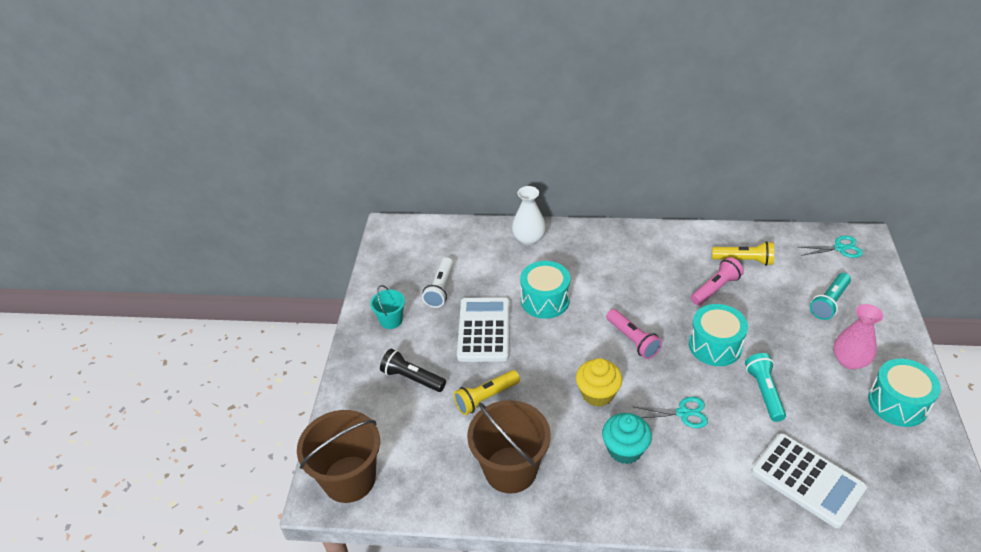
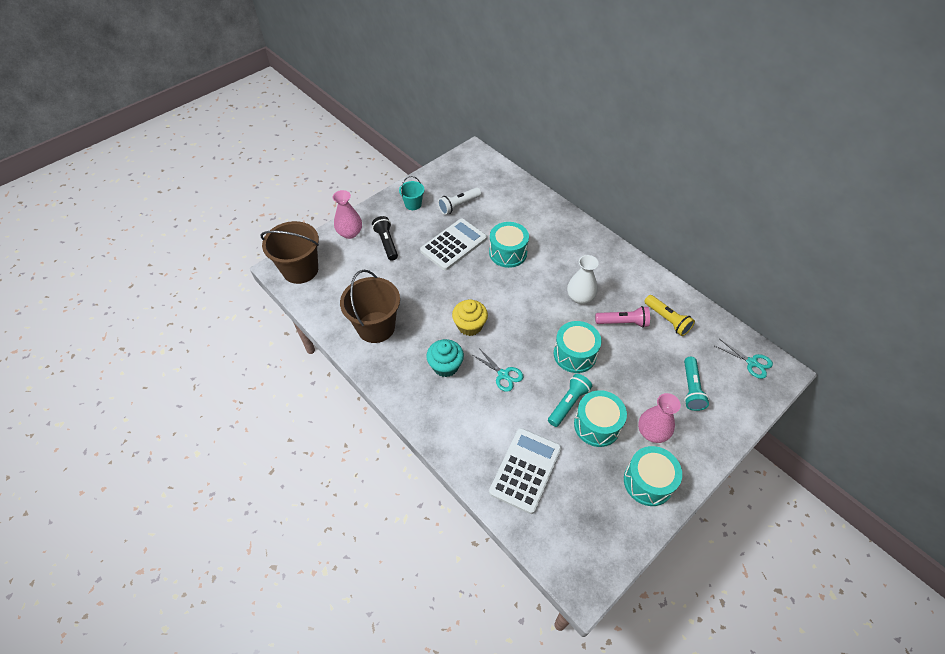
camera: 40 degrees right, 10 degrees up
yellow flashlight [453,370,520,415] -> none
white vase [512,186,546,245] -> white vase moved to [567,255,599,304]
pink flashlight [606,309,662,359] -> none
white calculator [751,433,867,528] -> white calculator turned 150 degrees counterclockwise [489,428,561,514]
turquoise flashlight [810,273,851,320] -> turquoise flashlight turned 75 degrees counterclockwise [684,357,709,411]
none -> pink vase [332,190,362,239]
none -> turquoise drum [574,390,627,447]

